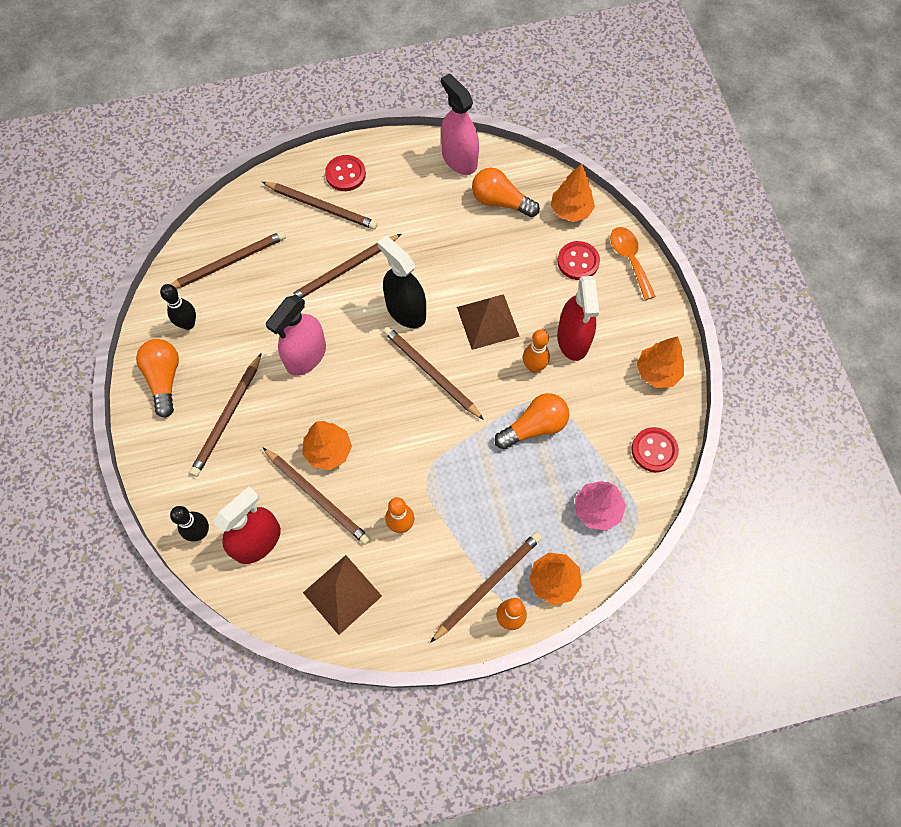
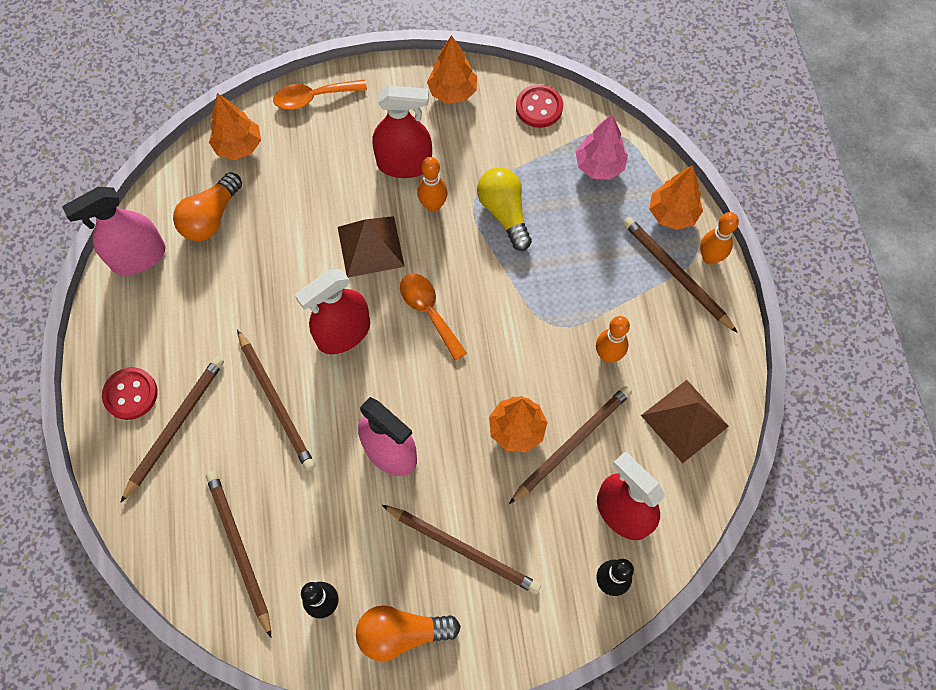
camera: 85 degrees left, 0 degrees up
black spray bottle [377,236,426,328] -> red spray bottle [295,269,370,354]
brown pencil [383,326,484,420] -> orange spoon [400,273,467,360]
orange light bulb [495,393,569,449] -> yellow light bulb [477,167,532,251]
red button [557,241,600,280] -> none

